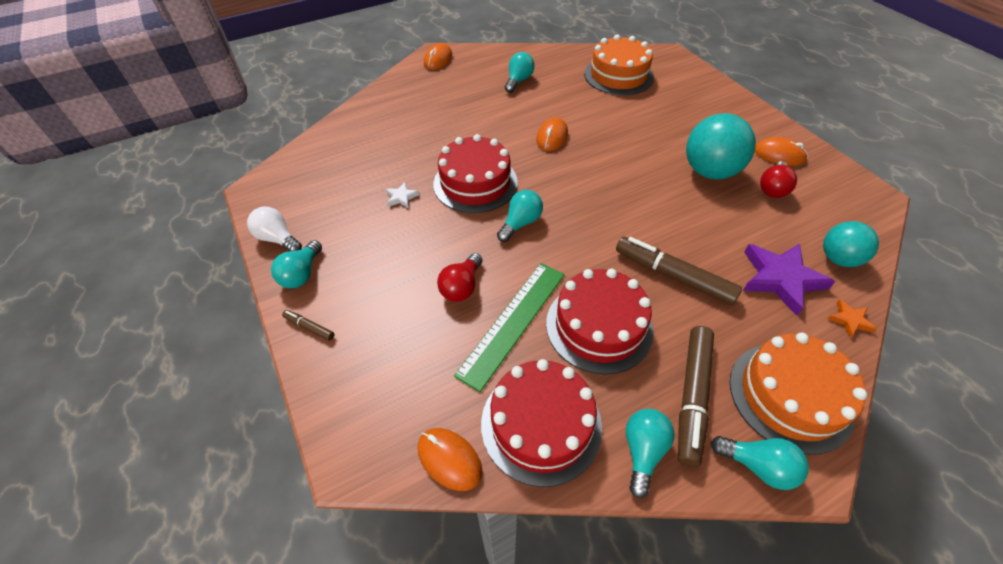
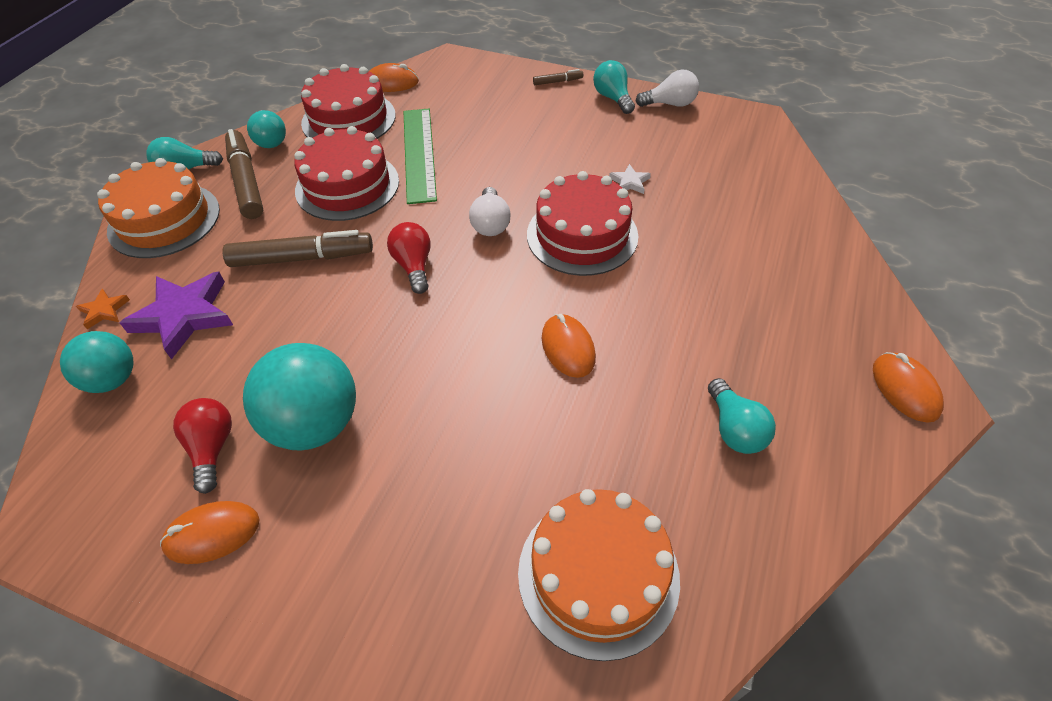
camera: 140 degrees right, 0 degrees up
red light bulb [437,253,483,302] -> red light bulb moved to [387,222,431,294]
turquoise light bulb [497,190,543,242] -> white light bulb [469,187,511,236]

